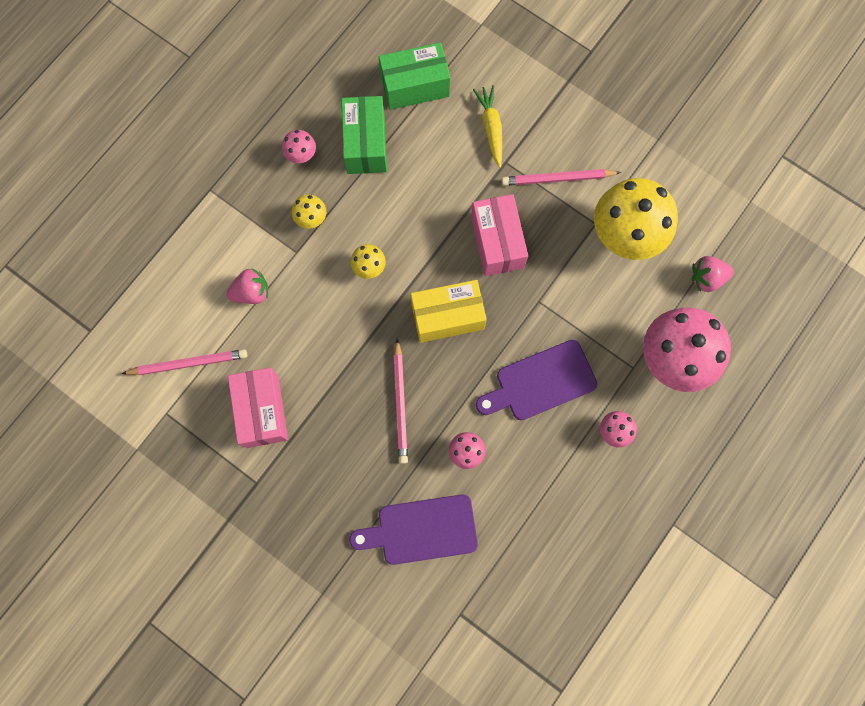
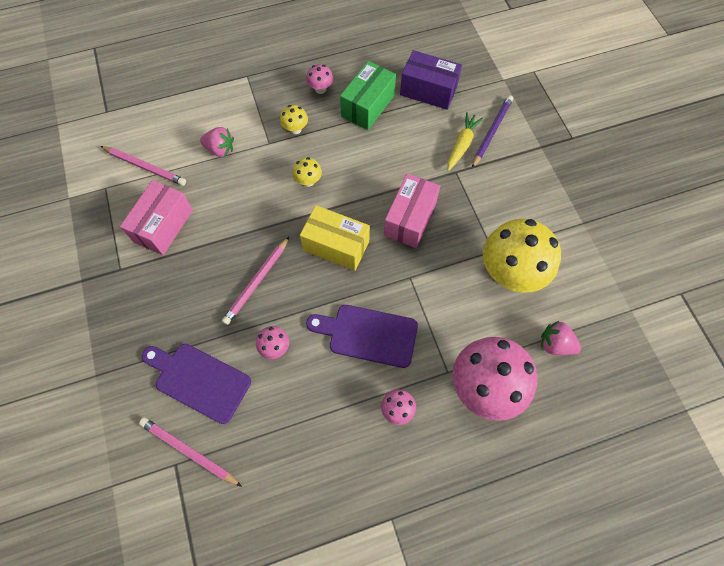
camera: 35 degrees right, 10 degrees down
green box [379,42,450,110] -> purple box [400,50,462,110]
pink pencil [502,169,621,186] -> pink pencil moved to [139,417,242,487]
none -> purple pencil [472,95,513,168]

